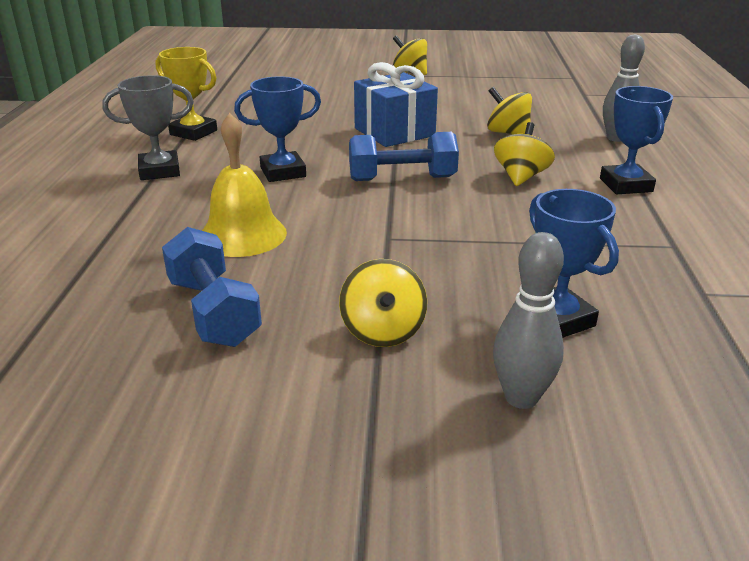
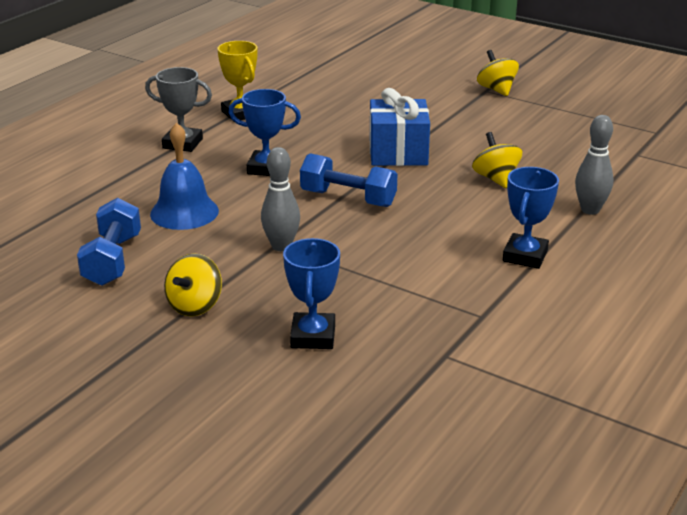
camera: 30 degrees right, 0 degrees up
yellow bell [202,113,287,257] -> blue bell [150,122,219,230]
grey bowling pin [493,232,564,409] -> grey bowling pin moved to [261,147,300,251]
yellow spinning top [494,122,555,186] -> none

